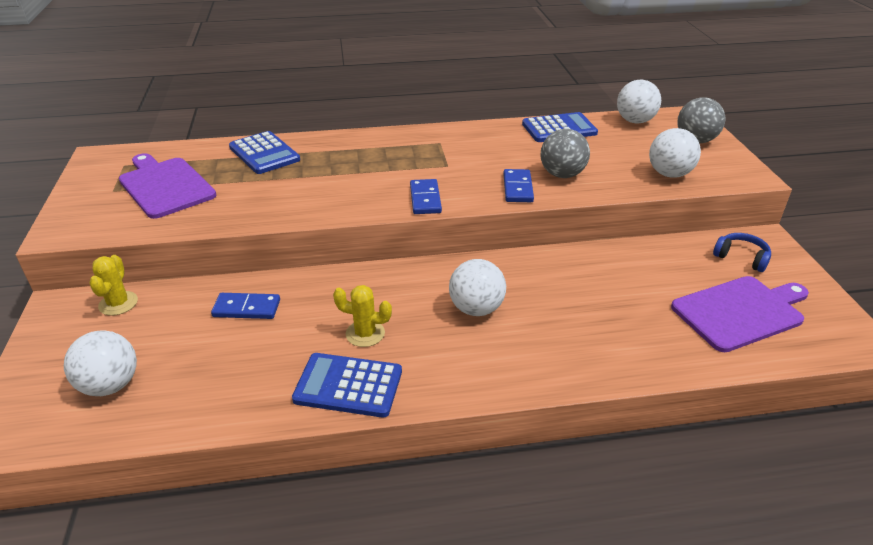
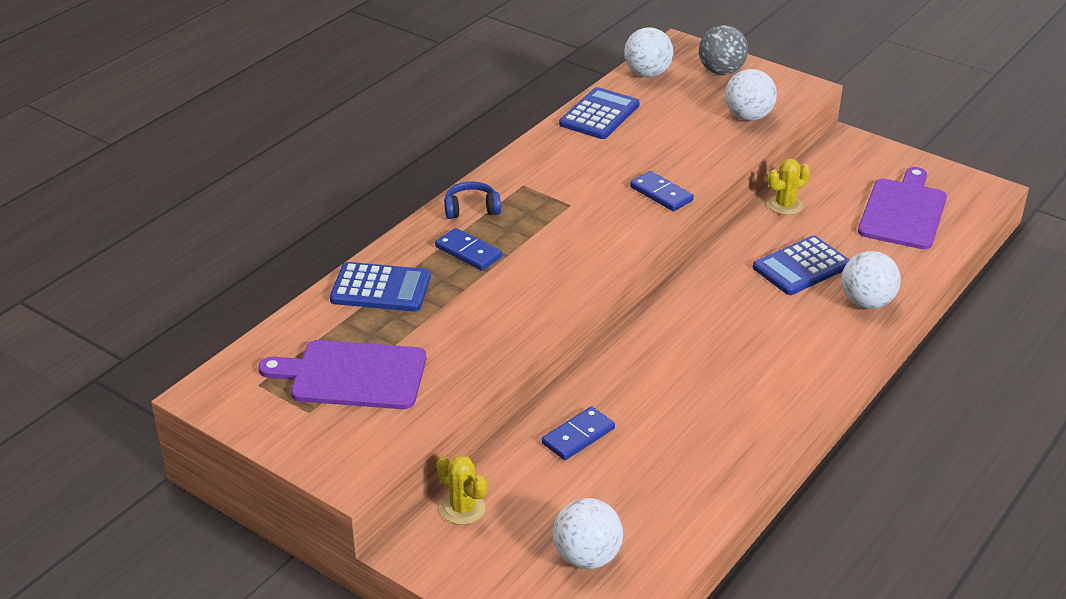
camera: 45 degrees left, 0 degrees up
blue calculator [292,353,402,418] -> blue calculator moved to [753,235,849,295]
yellow cactus [333,285,392,347] -> yellow cactus moved to [768,159,810,215]
blue domino [410,179,442,214] -> blue domino moved to [435,228,502,271]
white ball [449,259,506,316] -> white ball moved to [841,251,901,309]
grey ball [541,129,590,178] -> none
blue headphones [713,233,771,272] -> blue headphones moved to [444,182,501,219]

